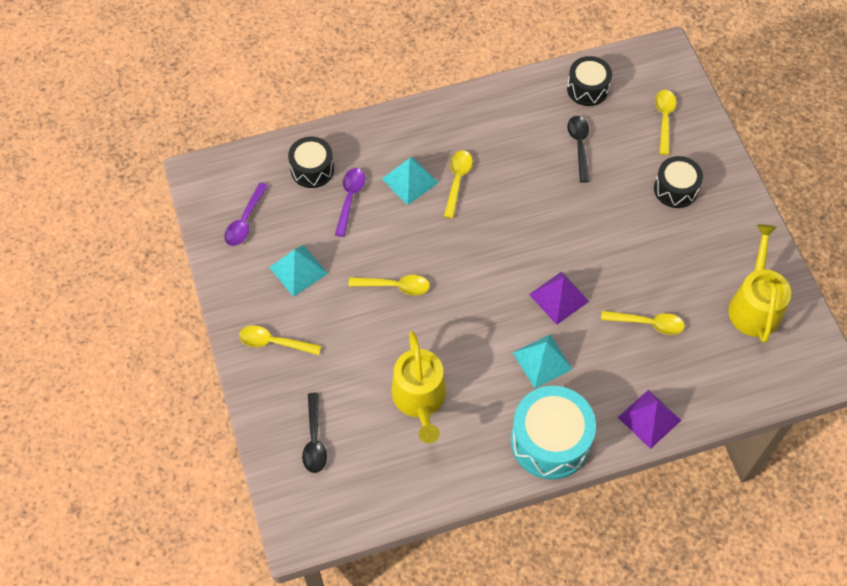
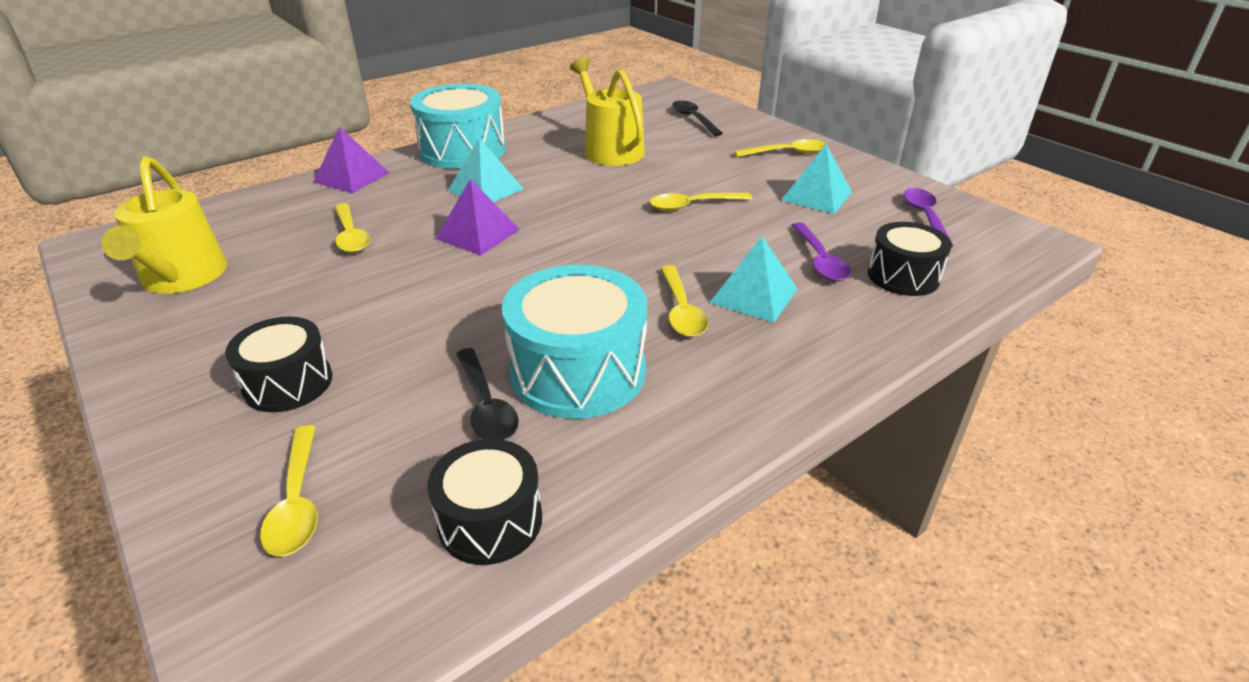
camera: 160 degrees right, 25 degrees down
yellow spoon [601,311,685,335] -> yellow spoon turned 105 degrees counterclockwise [335,203,370,253]
none -> turquoise drum [502,265,647,419]

